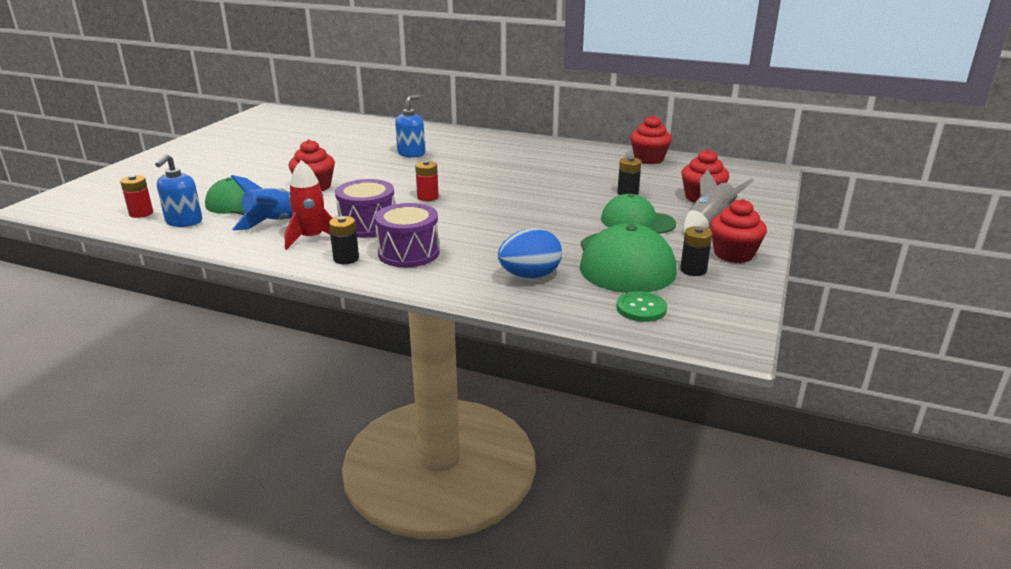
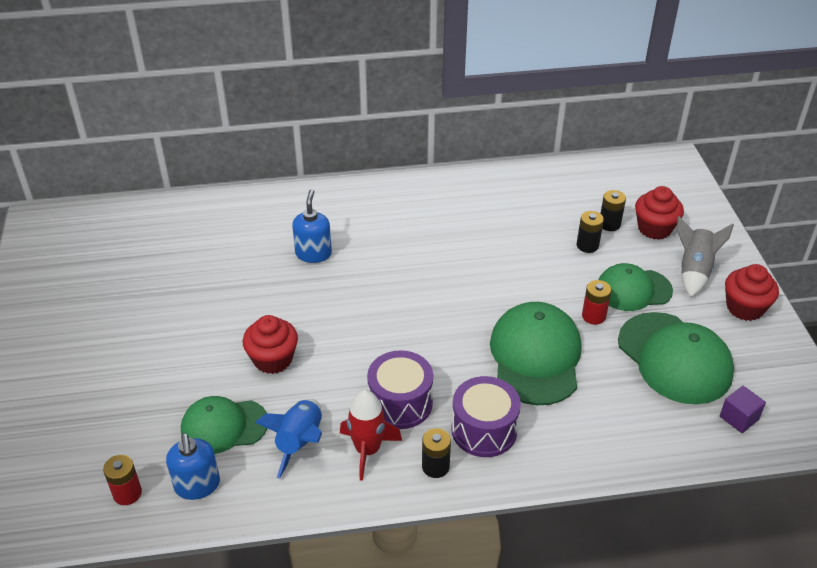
camera: 30 degrees left, 15 degrees up
red battery [415,160,439,201] -> red battery moved to [582,280,612,325]
blue egg [498,228,562,278] -> none
green button [616,291,667,322] -> purple cube [720,386,766,433]
red cupcake [630,115,672,164] -> none
black battery [680,226,712,276] -> black battery moved to [600,190,626,231]
none -> green cap [490,302,582,405]

